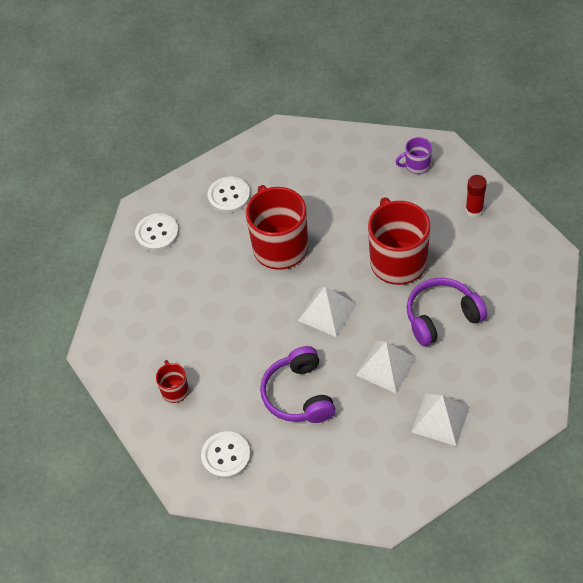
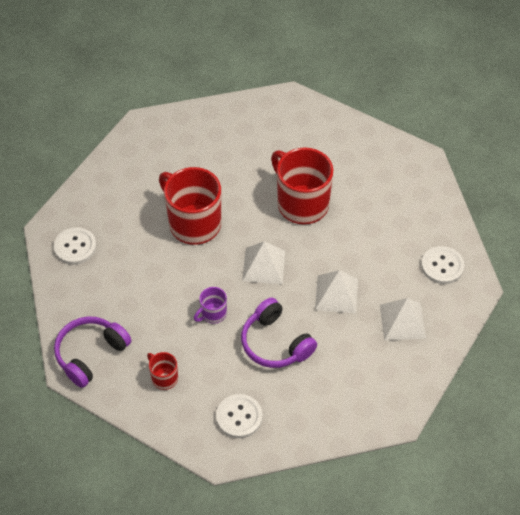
camera: 30 degrees left, 0 degrees up
white button [207,177,250,213] -> white button moved to [421,246,464,284]
purple mug [395,137,432,174] -> purple mug moved to [194,287,227,324]
purple headphones [407,278,487,346] -> purple headphones moved to [54,316,131,388]
red glue stick [465,175,487,218] -> none

